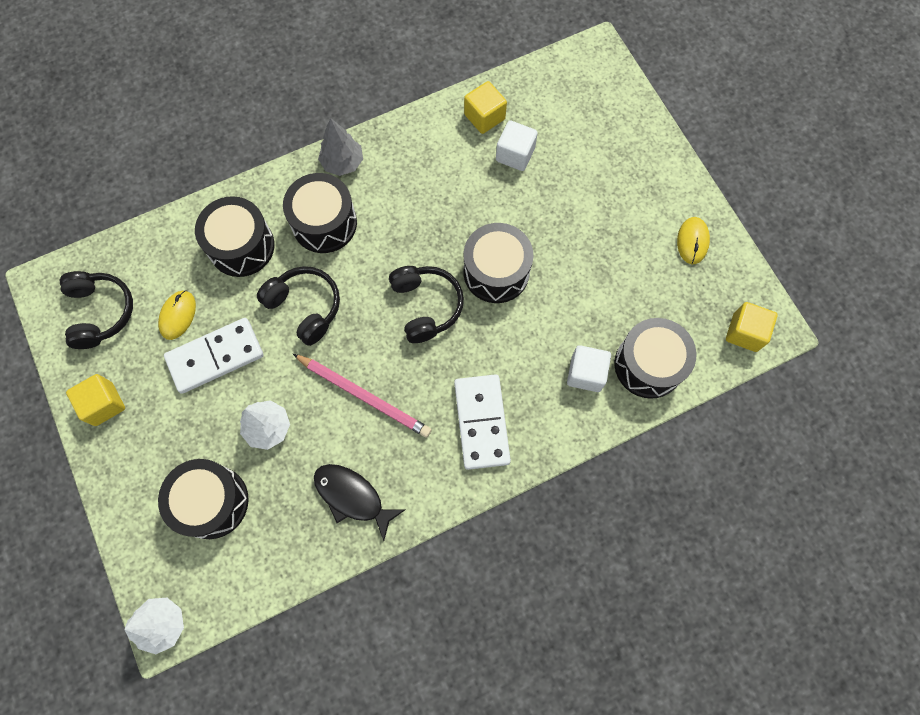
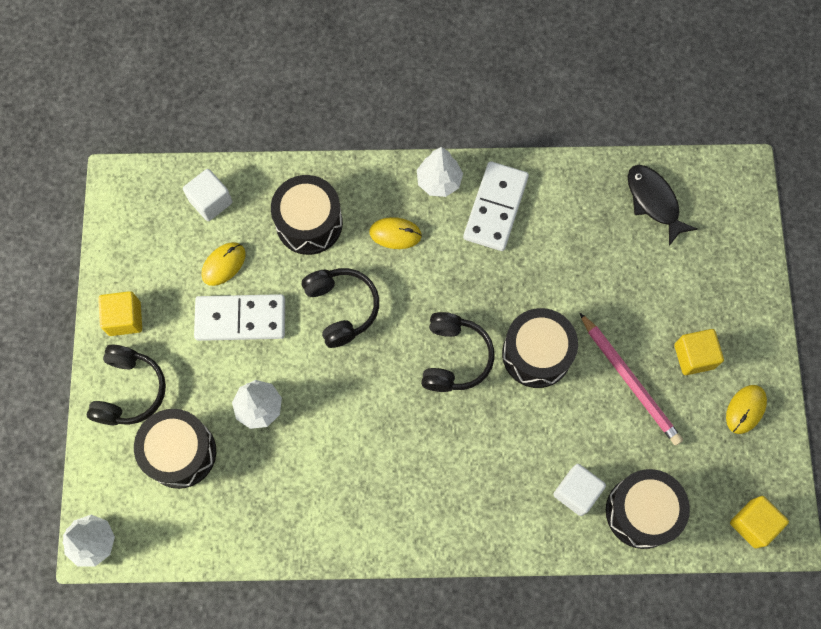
camera: 25 degrees right, 0 degrees up
black headphones [60,271,133,349] -> black headphones moved to [87,345,166,425]
black drum [283,173,357,253] -> yellow mouse [369,217,422,249]
pink pencil [293,354,432,438] -> pink pencil moved to [580,313,683,446]
black fish [314,464,405,541] -> black fish moved to [628,165,698,246]
grey tree [318,118,363,176] -> white tree [417,147,463,197]
white domino [454,374,511,470] -> white domino moved to [463,161,529,251]
yellow cube [464,81,507,134] -> yellow cube moved to [674,329,724,375]
white cube [496,120,538,171] -> white cube moved to [183,169,233,221]

